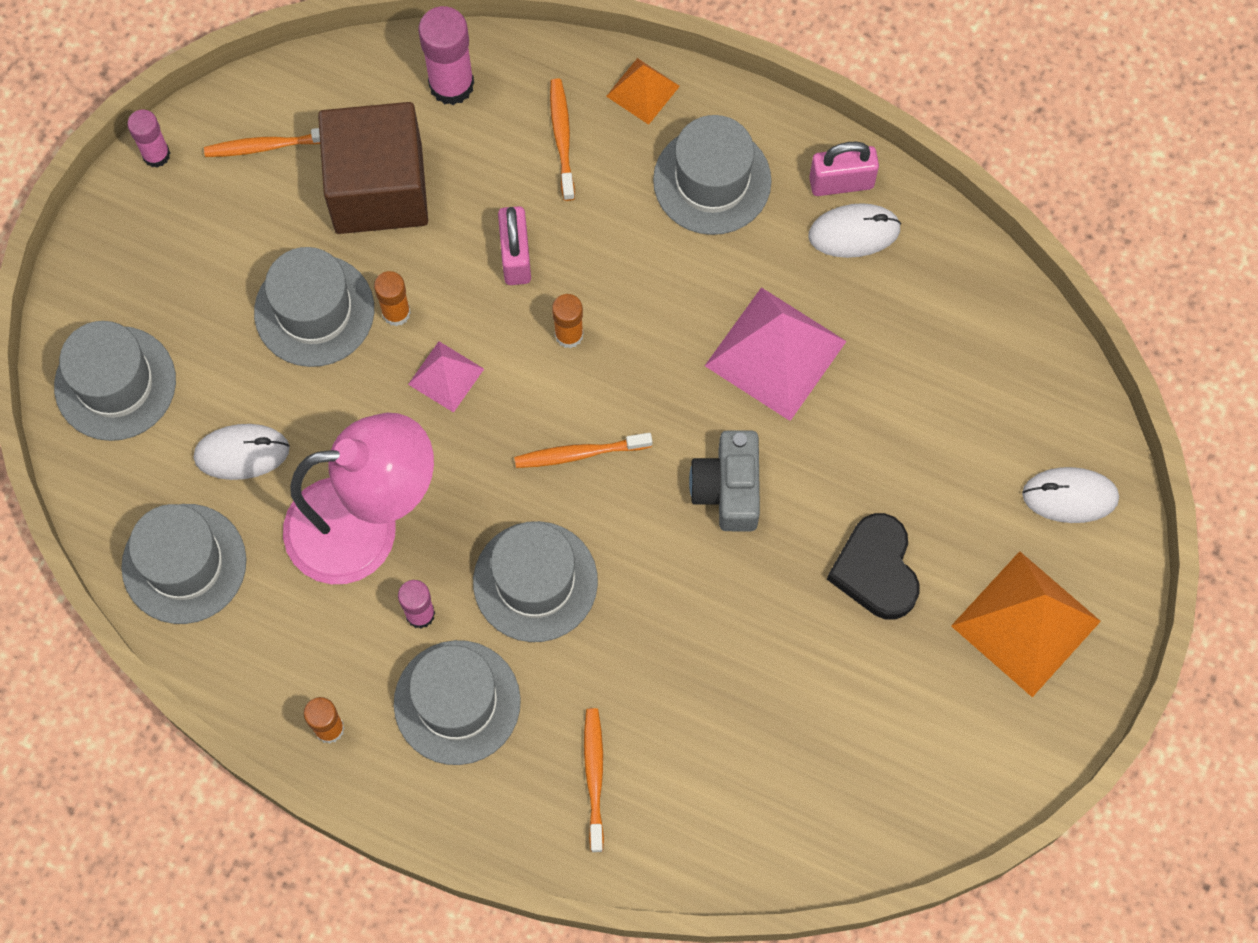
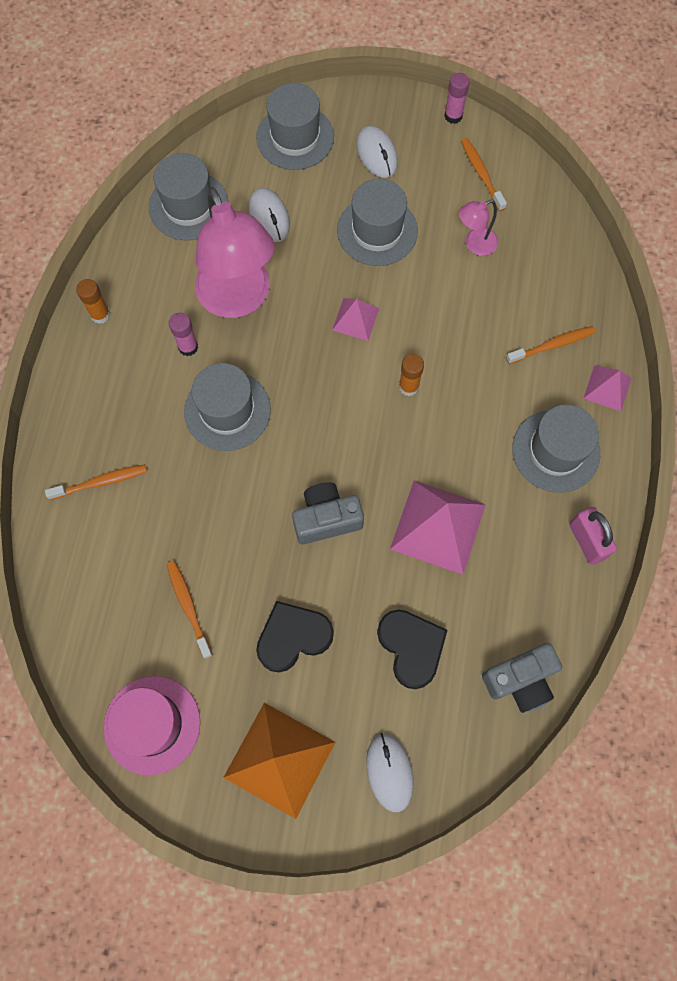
camera: 75 degrees right, 0 degrees up
brown cube [318,102,428,234] -> pink lamp [459,200,498,256]
orange glue stick [374,271,411,326] -> none
grey hat [394,640,521,765] -> none
pink glue stick [418,6,474,105] -> none
pink padlock [498,206,531,285] -> none
orange toothbrush [514,433,652,468] -> orange toothbrush moved to [166,561,213,659]
orange pyramid [606,58,680,125] -> pink pyramid [583,365,632,411]
white mouse [808,203,901,258] -> white mouse moved to [356,126,398,178]
none -> pink hat [104,676,201,775]
none -> black heart [377,610,447,689]
none -> grey camera [482,643,562,713]

